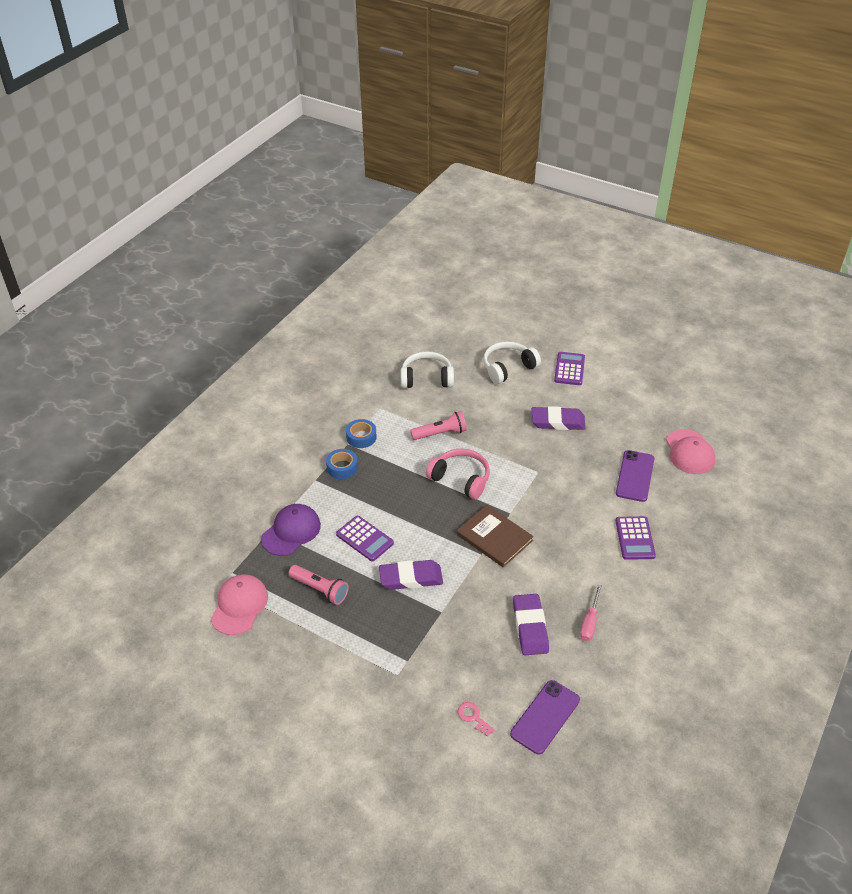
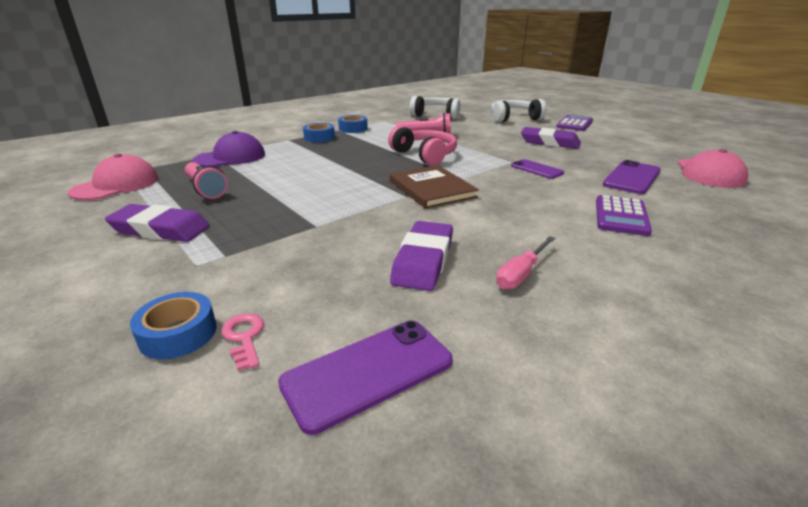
camera: 20 degrees right, 15 degrees down
purple calculator [336,516,394,561] -> none
purple eraser [379,560,443,590] -> purple eraser moved to [105,204,210,242]
none -> blue tape [130,292,217,360]
none -> purple phone [511,159,564,179]

